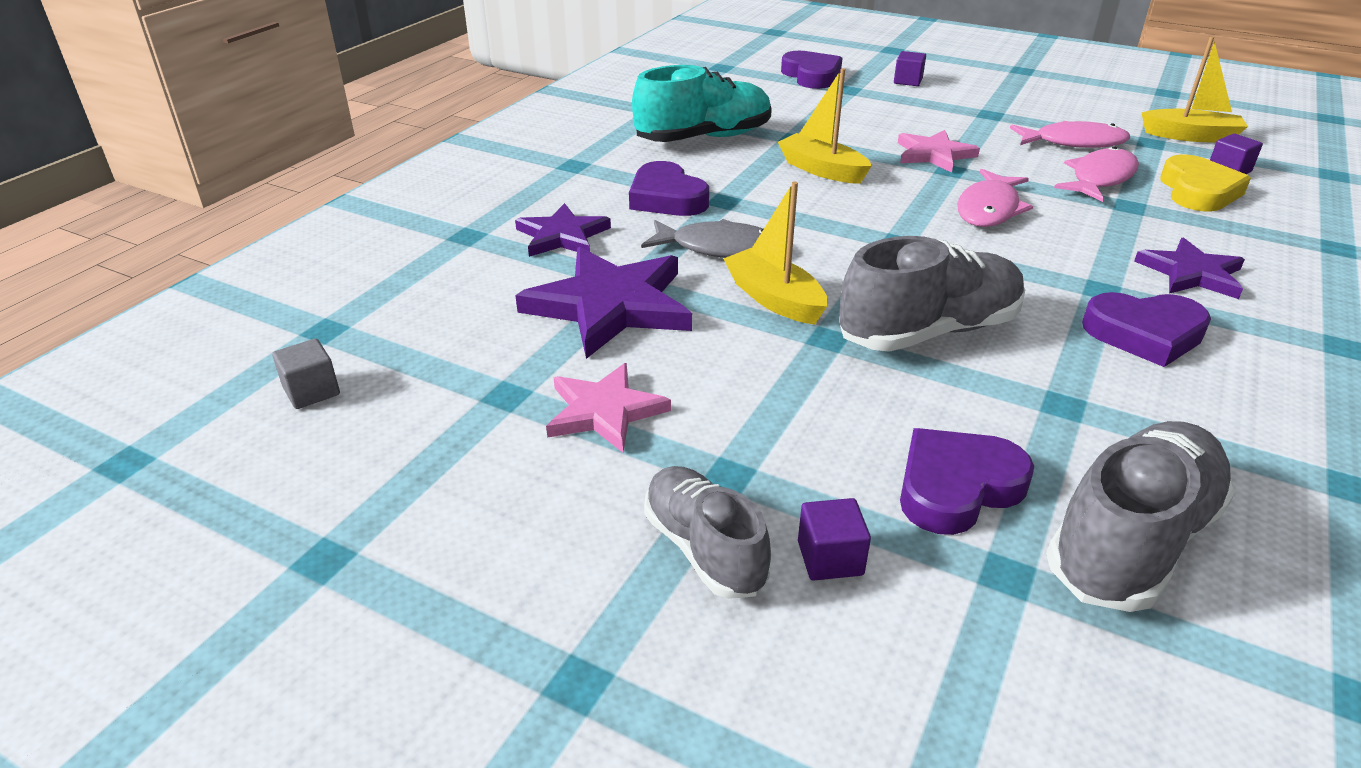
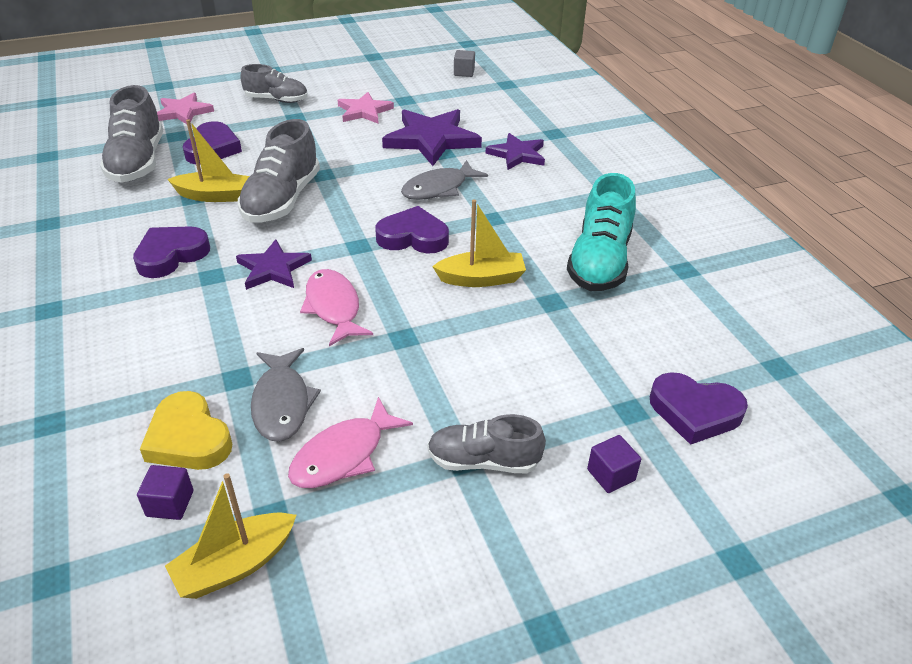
camera: 130 degrees right, 5 degrees up
purple heart [629,161,709,216] -> purple heart moved to [375,206,449,254]
yellow boat [723,182,827,325] -> yellow boat moved to [167,119,250,202]
purple cube [798,498,871,581] -> none
pink star [898,130,980,173] -> pink star moved to [157,93,214,124]
pink fish [1054,146,1139,202] -> grey fish [251,348,321,442]
purple star [1134,237,1245,299] -> purple star moved to [236,239,312,290]
none -> grey shoe [427,414,546,473]

